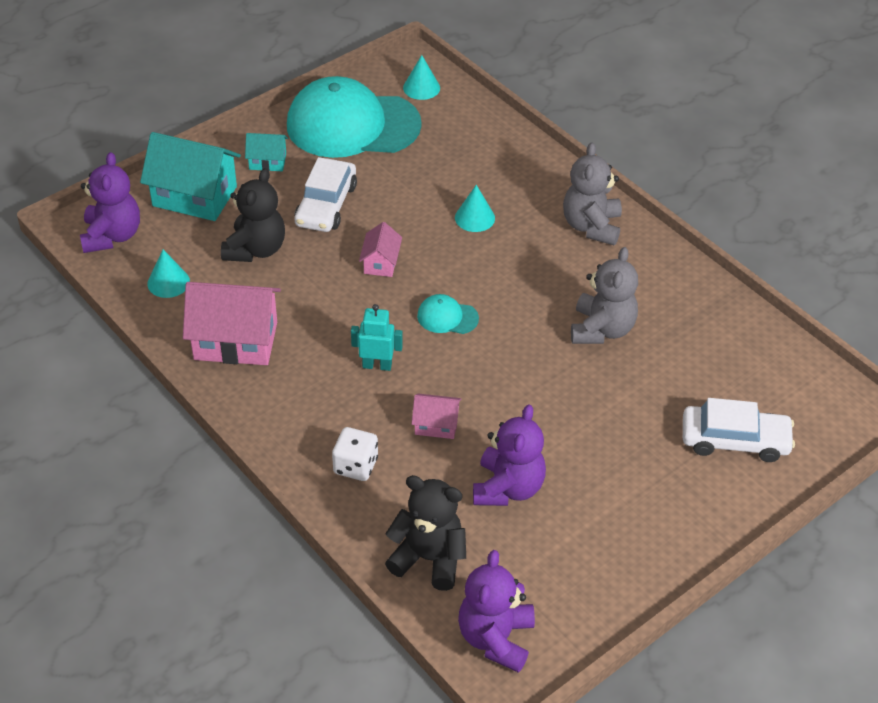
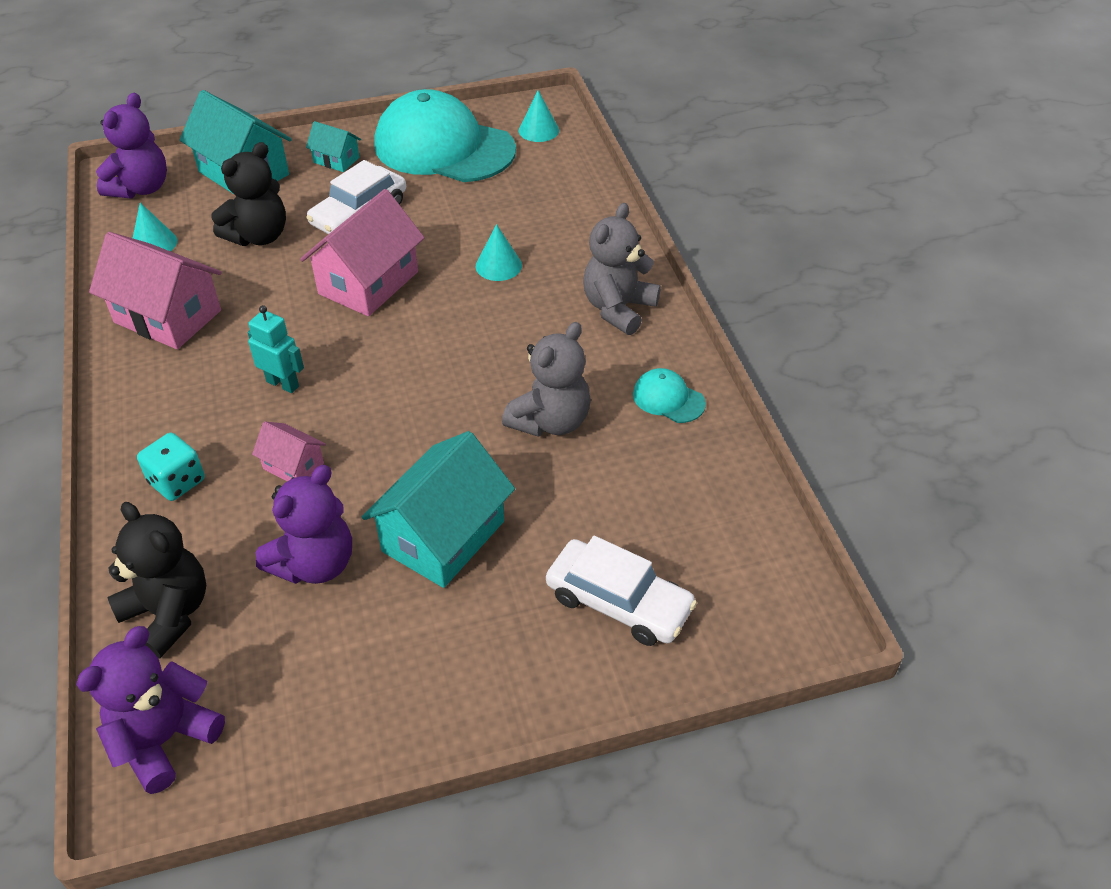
camera: 25 degrees right, 0 degrees up
white dice [332,427,378,481] -> turquoise dice [137,433,205,501]
pink house [359,222,402,277] -> pink house [300,189,425,316], size x1.98
turquoise cap [417,294,479,334] -> turquoise cap moved to [633,368,706,423]
none -> turquoise house [362,431,515,588]

